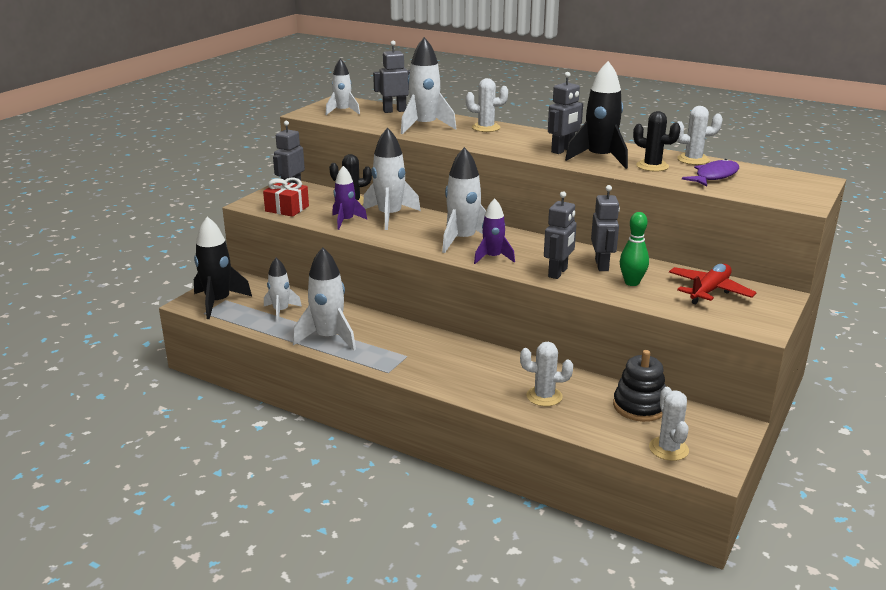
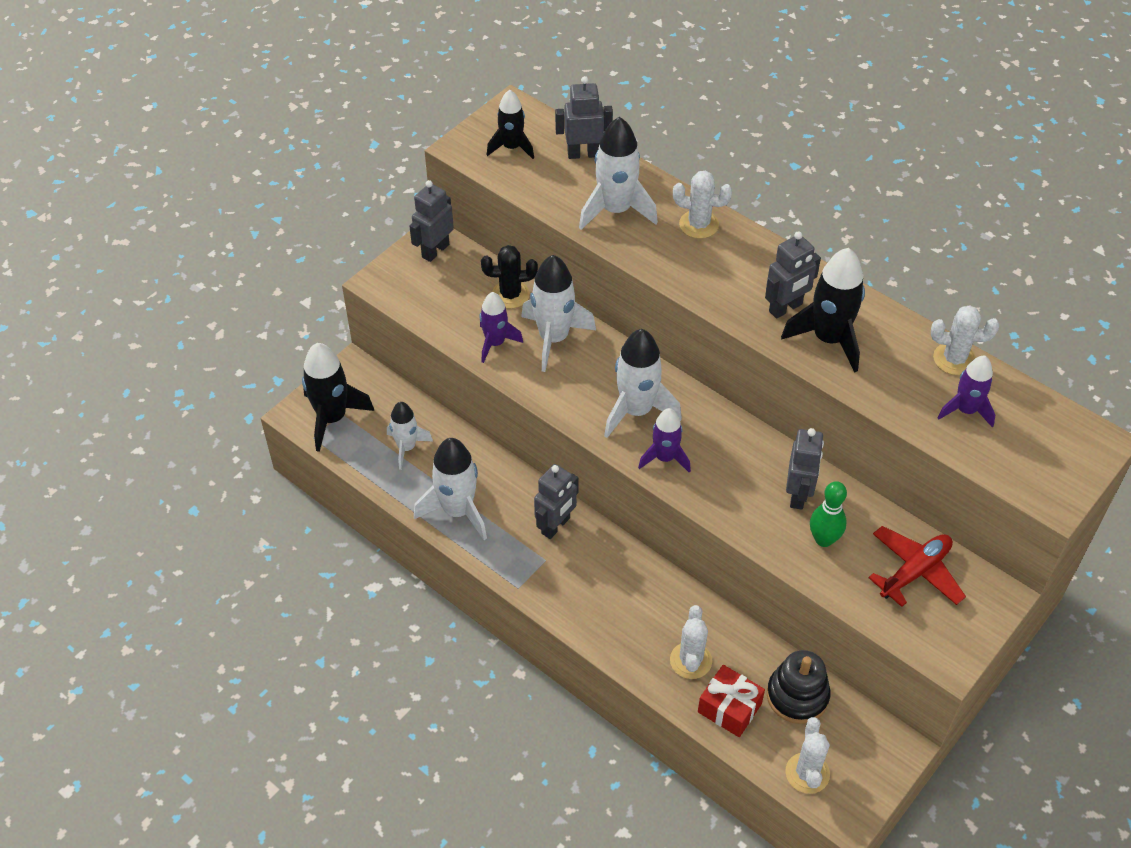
camera: 10 degrees right, 25 degrees up
red gift [263,178,309,217] -> red gift moved to [698,665,765,737]
white rocket [325,59,360,115] -> black rocket [487,90,534,159]
white cactus [520,342,573,406] -> white cactus turned 75 degrees clockwise [670,605,712,679]
grey robot [544,191,577,279] -> grey robot moved to [534,464,579,539]
black cactus [633,111,681,172] -> none
purple fish [682,159,739,187] -> purple rocket [938,356,995,427]

